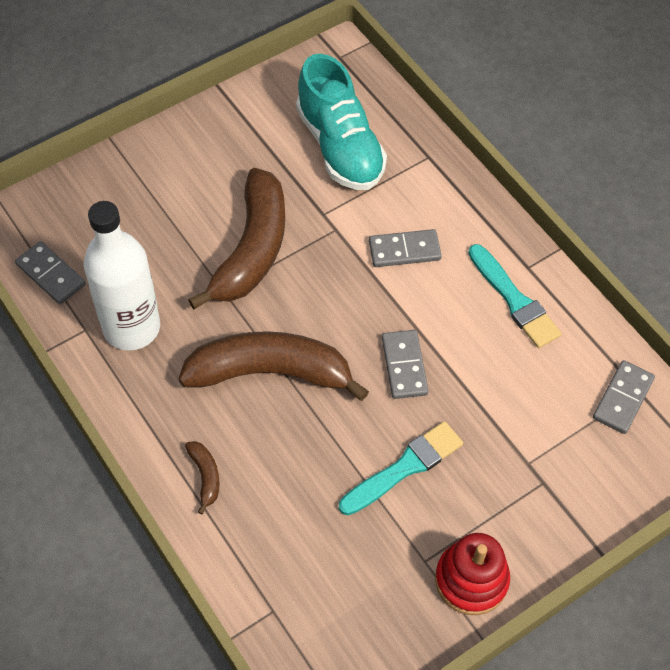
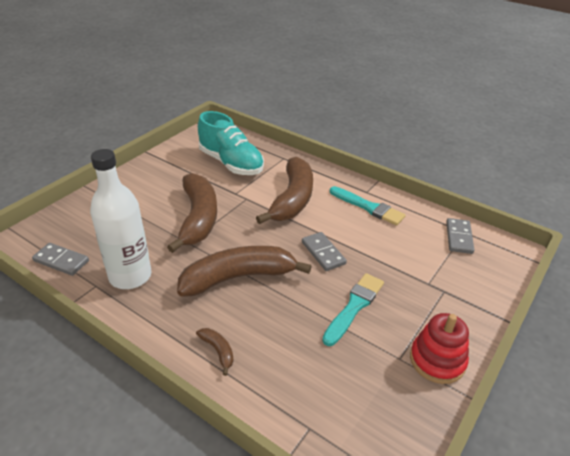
camera: 20 degrees left, 20 degrees down
grey domino [369,229,442,267] -> brown banana [256,157,313,224]

